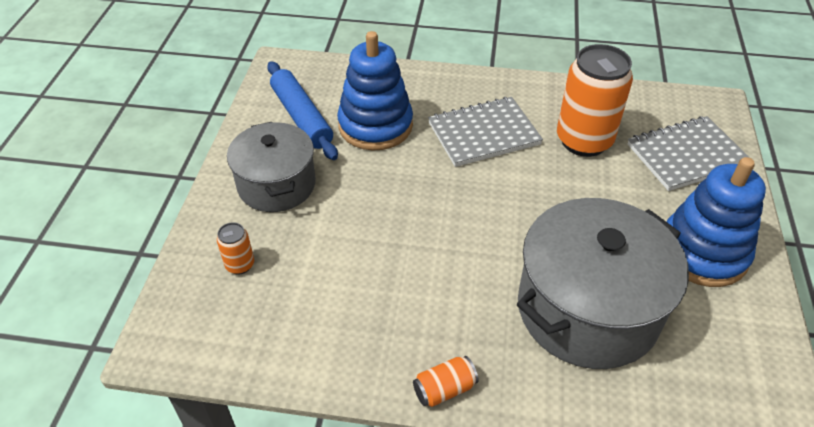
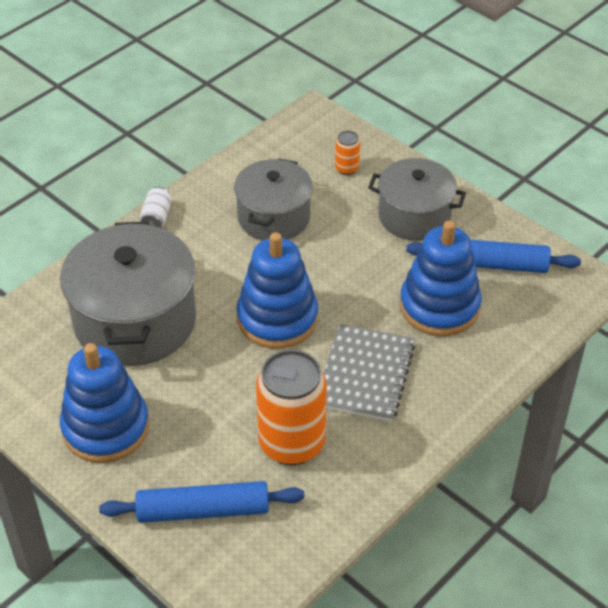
camera: 125 degrees right, 0 degrees up
orange can [413,356,478,407] -> white can [140,187,172,228]
grey notebook [628,116,750,191] -> blue rolling pin [99,481,305,523]
none -> grey pot [234,158,313,241]
none -> blue stacking toy [237,232,318,349]

